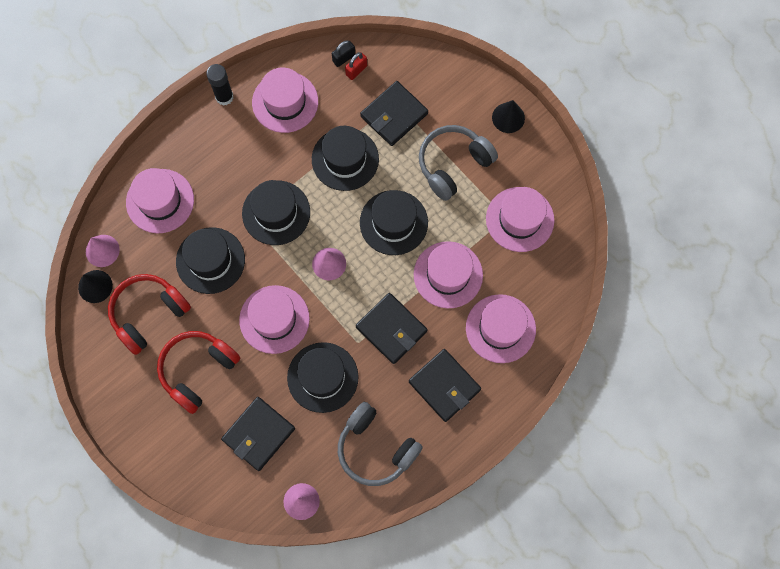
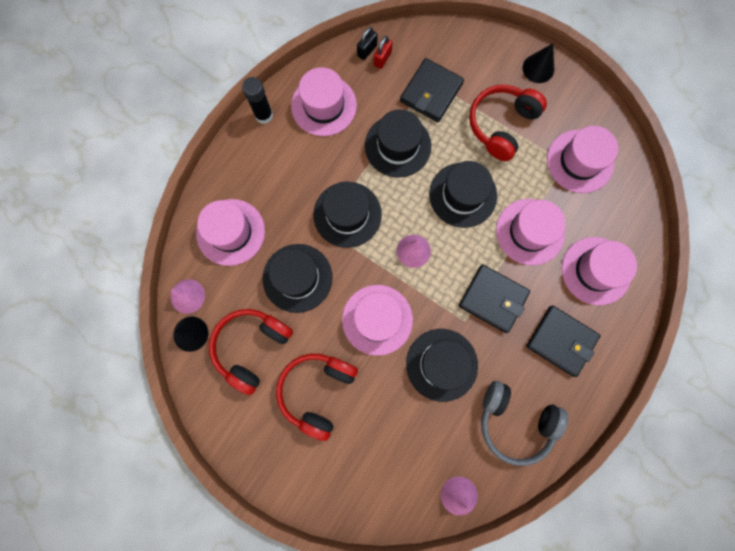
camera: 15 degrees left, 5 degrees up
black wallet [221,397,295,471] -> none
grey headphones [419,125,498,201] -> red headphones [469,85,547,161]

